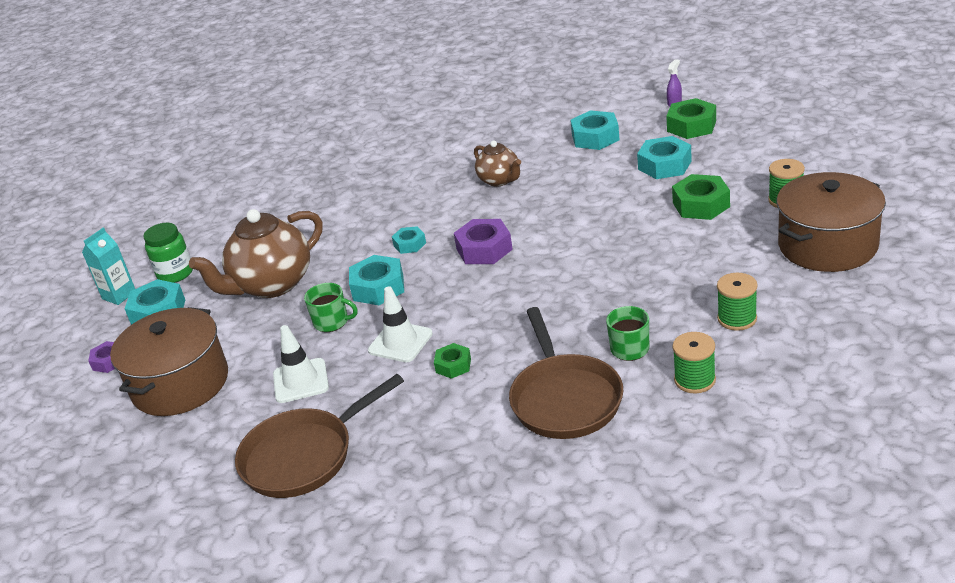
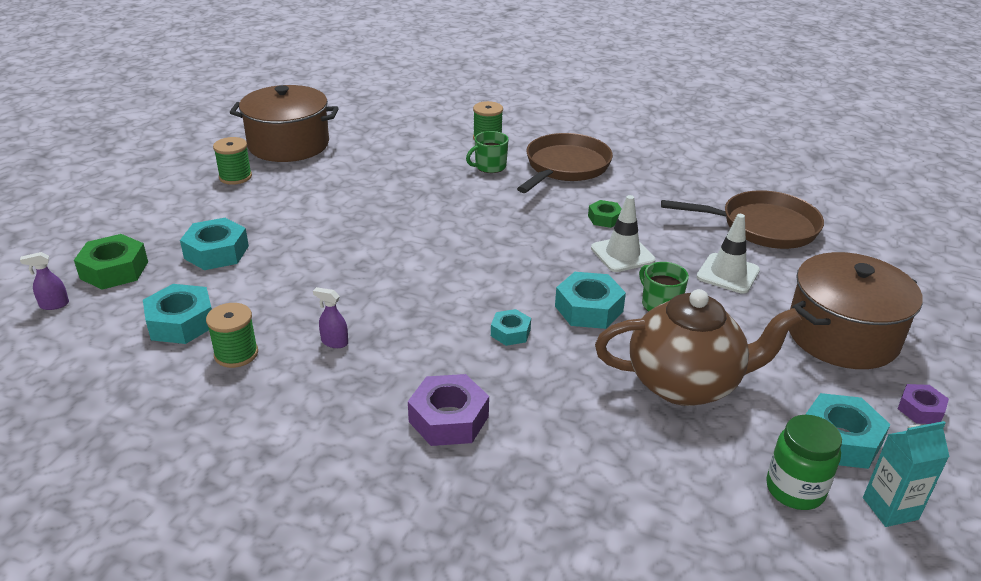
camera: 145 degrees left, 0 degrees up
purple nut [454,219,513,264] -> purple nut moved to [408,374,489,446]
brown teapot [474,140,521,187] -> purple spray bottle [313,287,348,348]
green nut [672,174,730,220] -> none
green spool [717,273,758,331] -> green spool moved to [206,303,258,368]

